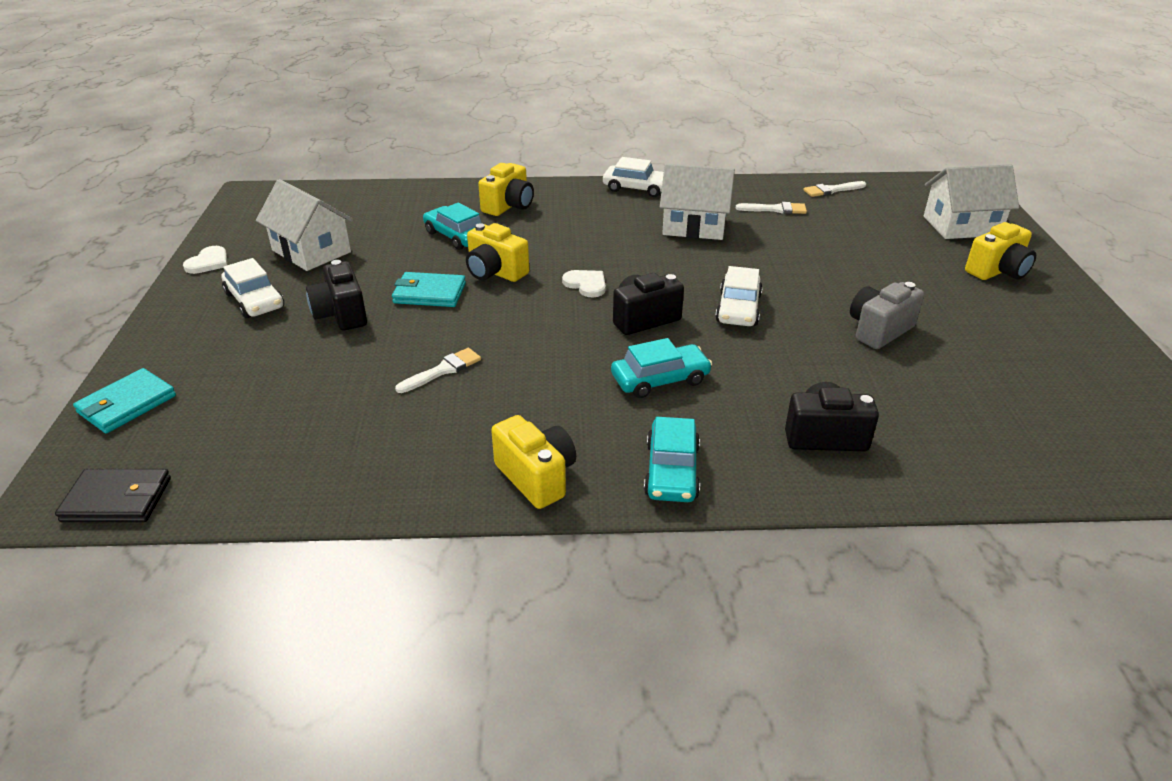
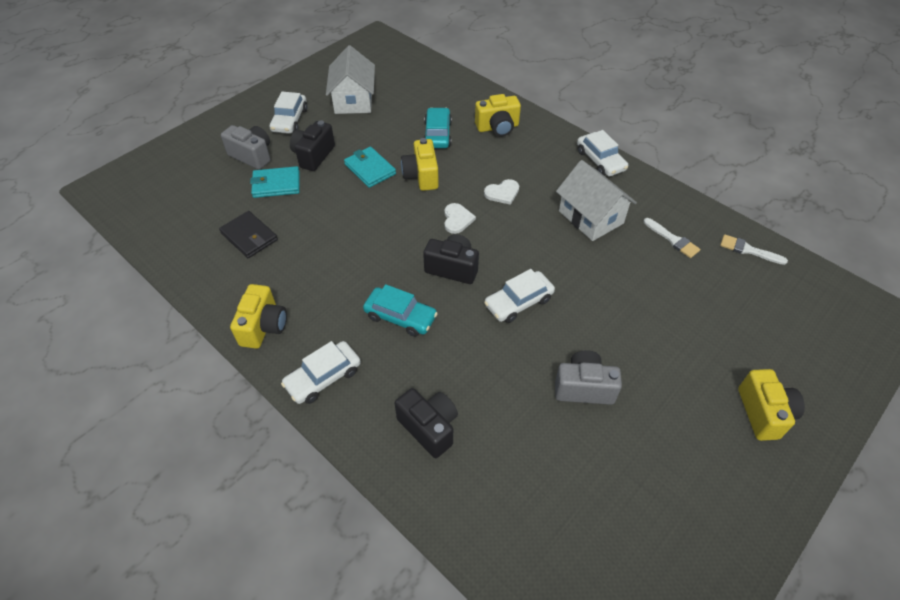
camera: 45 degrees right, 15 degrees up
black wallet [55,469,171,522] -> black wallet moved to [219,211,278,258]
turquoise wallet [73,368,176,434] -> turquoise wallet moved to [250,166,300,198]
white heart [183,246,227,274] -> white heart moved to [484,179,519,205]
white brush [395,348,481,393] -> none
turquoise car [644,417,700,502] -> white car [281,341,361,404]
white house [924,164,1019,239] -> none
yellow camera [965,222,1036,280] -> yellow camera turned 105 degrees counterclockwise [738,369,805,441]
none -> grey camera [221,125,270,170]

